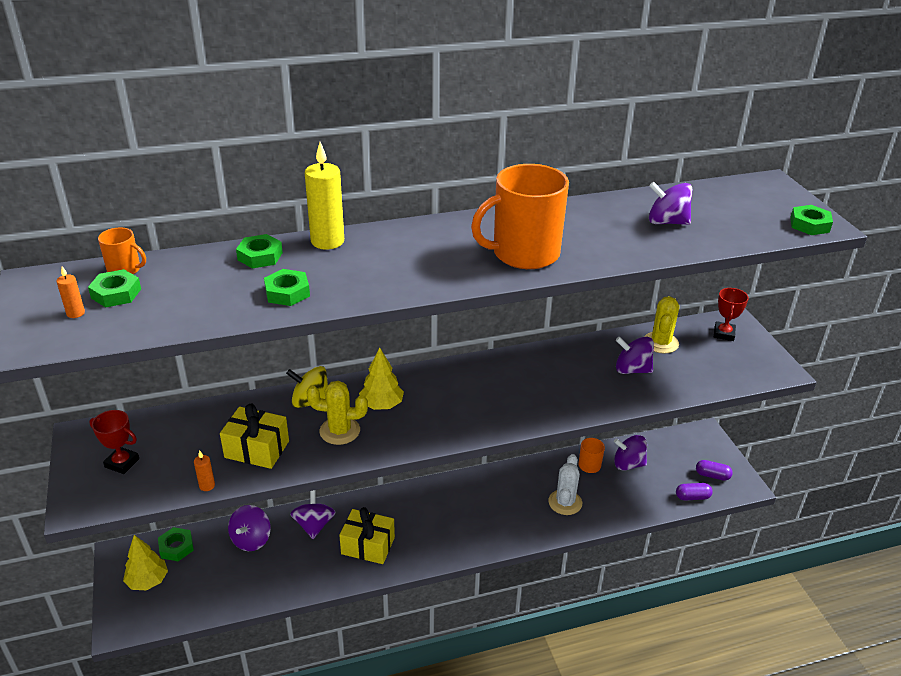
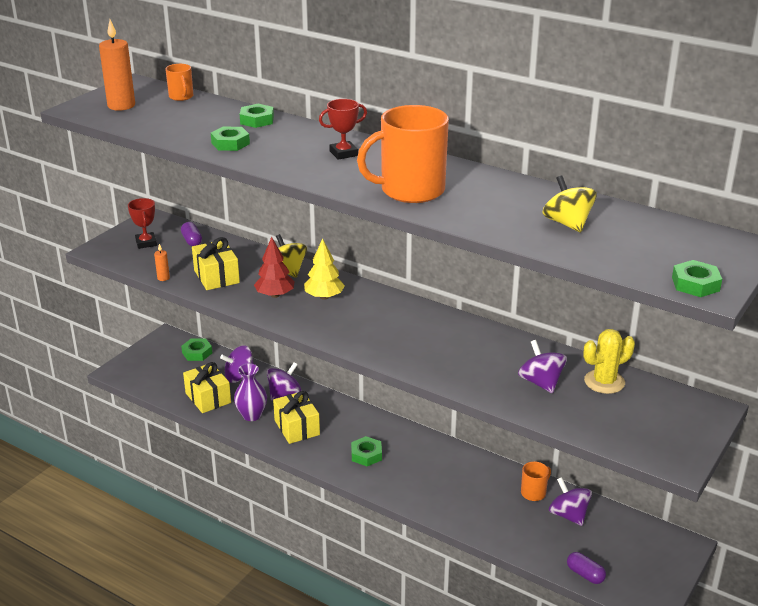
camera: 50 degrees right, 5 degrees down
orange candle [56,266,85,318] -> orange candle [99,20,135,111], size x2.16
green nut [88,269,141,307] -> green nut moved to [351,436,382,466]
yellow tree [123,535,168,590] -> none
yellow candle [305,142,344,250] -> none
yellow cactus [306,381,368,445] -> red tree [254,237,294,298]
orange mug [471,164,569,269] -> orange mug turned 45 degrees counterclockwise [357,105,449,203]
white cactus [548,454,582,515] -> none
purple spinning top [649,182,692,225] -> yellow spinning top [542,176,597,233]
purple capsule [696,460,733,481] -> purple capsule moved to [181,222,202,246]
red trophy [714,288,749,341] -> red trophy moved to [319,99,367,160]
none -> yellow gift [183,362,231,413]
none -> purple vase [234,363,267,421]

